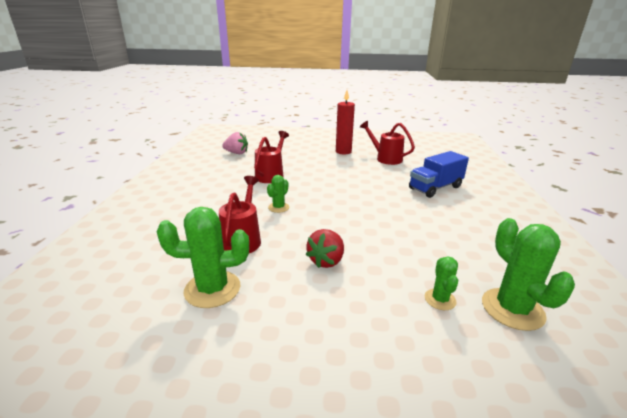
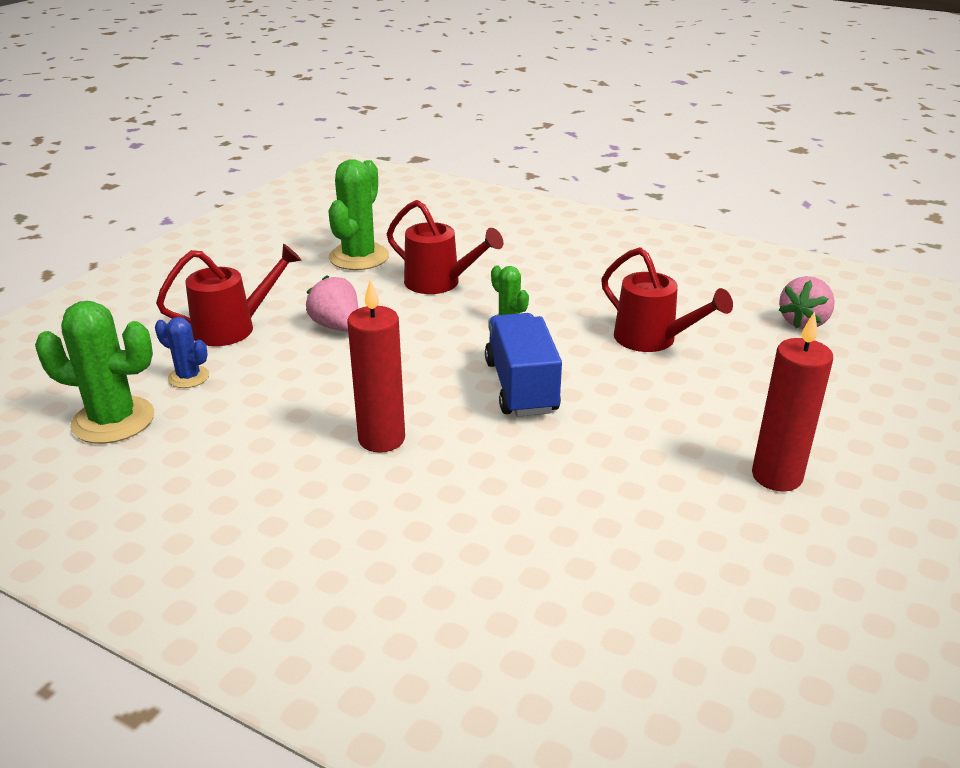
camera: 115 degrees right, 5 degrees up
red strawberry [306,229,344,268] -> pink strawberry [306,275,358,332]
red watering can [360,121,415,165] -> red watering can moved to [156,244,302,346]
blue truck [409,151,469,198] -> blue truck moved to [485,313,562,417]
green cactus [424,256,458,310] -> blue cactus [155,317,209,388]
none -> red candle [347,280,405,453]

